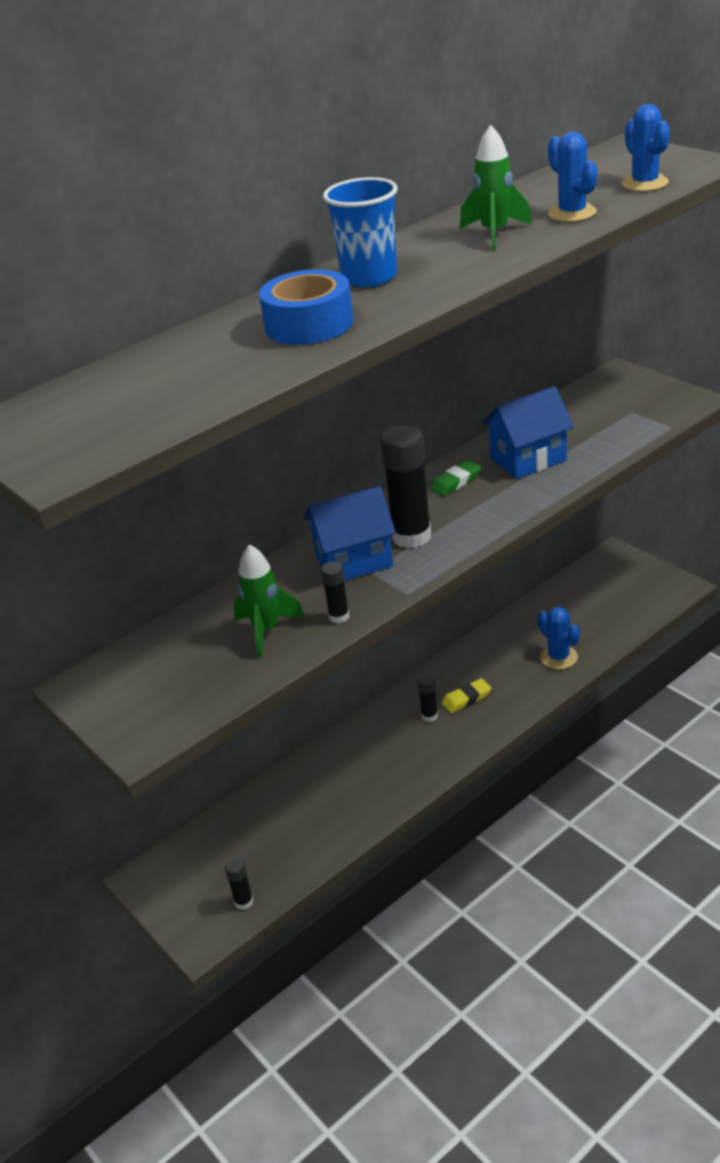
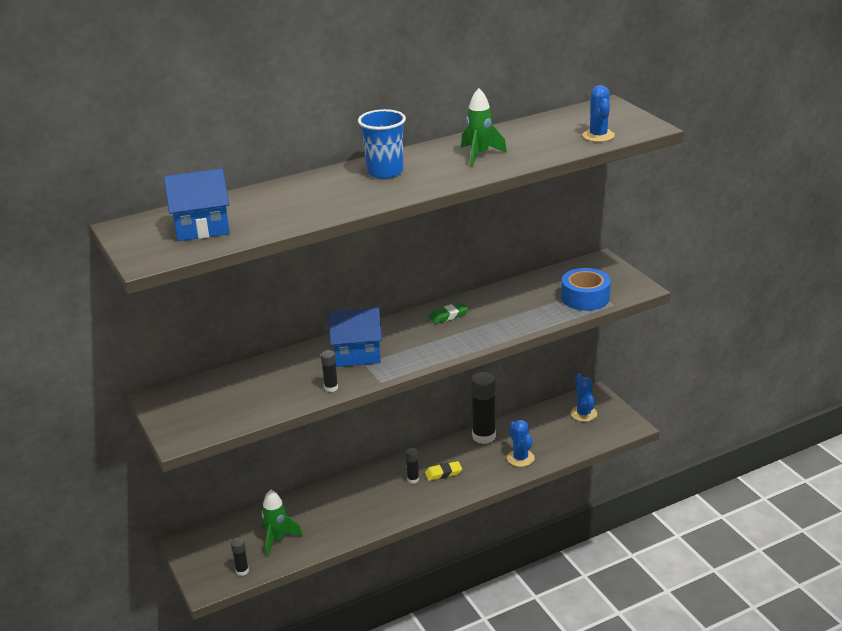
camera: 10 degrees right, 5 degrees down
green rocket [233,544,305,658] -> green rocket moved to [261,489,303,557]
blue tape [259,269,354,345] -> blue tape moved to [561,268,611,311]
black glue stick [380,425,431,548] -> black glue stick moved to [470,372,496,444]
blue house [482,386,574,479] -> blue house moved to [164,169,230,241]
blue cactus [548,132,597,222] -> blue cactus moved to [571,373,597,422]

